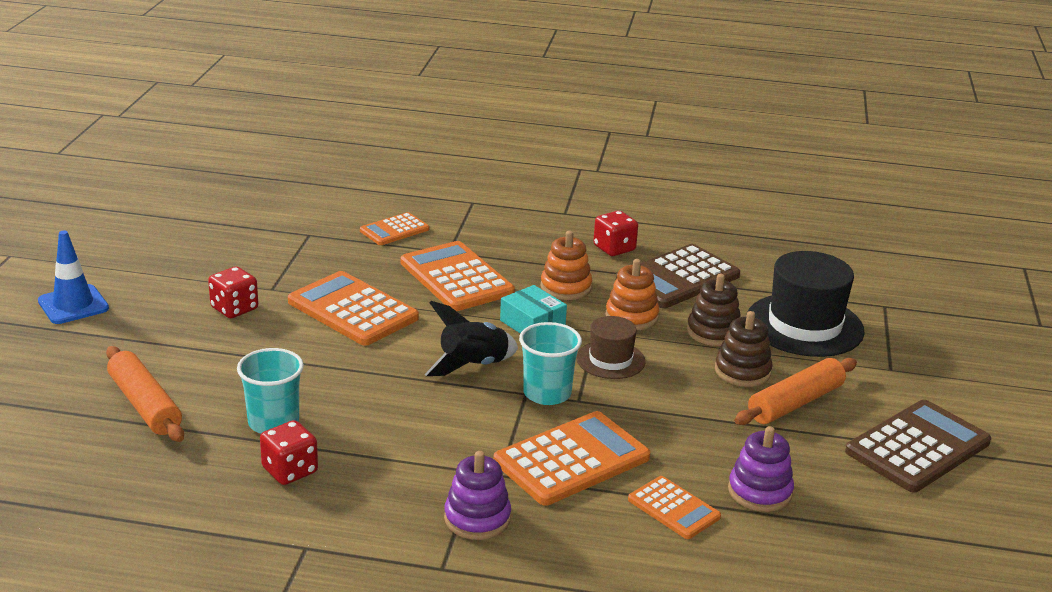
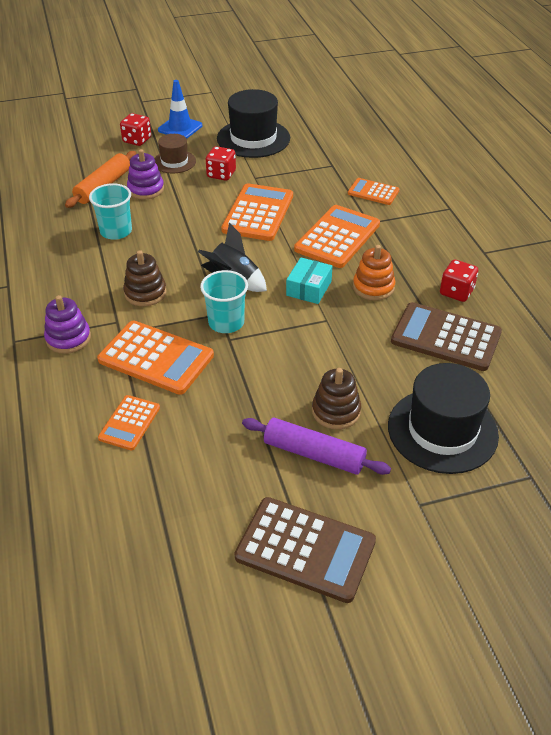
camera: 65 degrees right, 15 degrees up
red dice [260,420,318,485] -> red dice moved to [120,113,151,146]
brown hat [576,316,645,379] -> brown hat moved to [154,134,196,173]
orange stacking toy [606,259,659,330] -> none
brown stacking toy [687,274,741,346] -> brown stacking toy moved to [123,250,167,306]
purple stacking toy [728,426,794,512] -> purple stacking toy moved to [127,149,164,200]
orange rolling pin [734,358,857,425] -> purple rolling pin [242,418,391,475]
none -> black hat [217,89,290,158]

